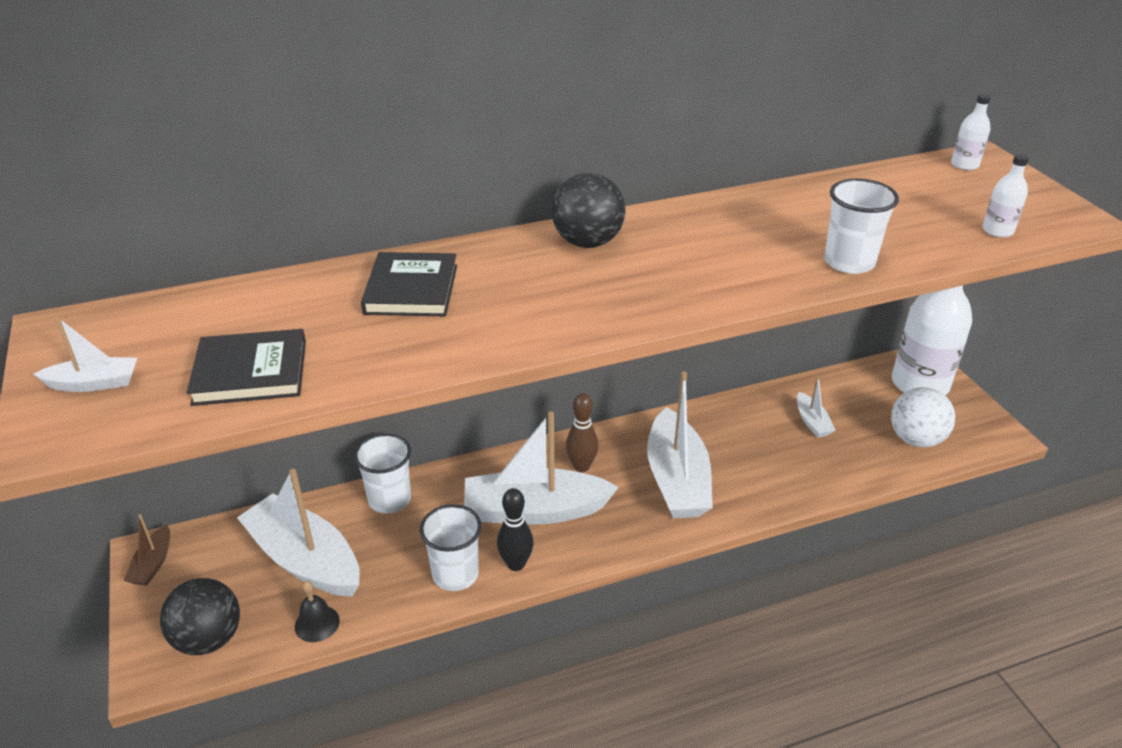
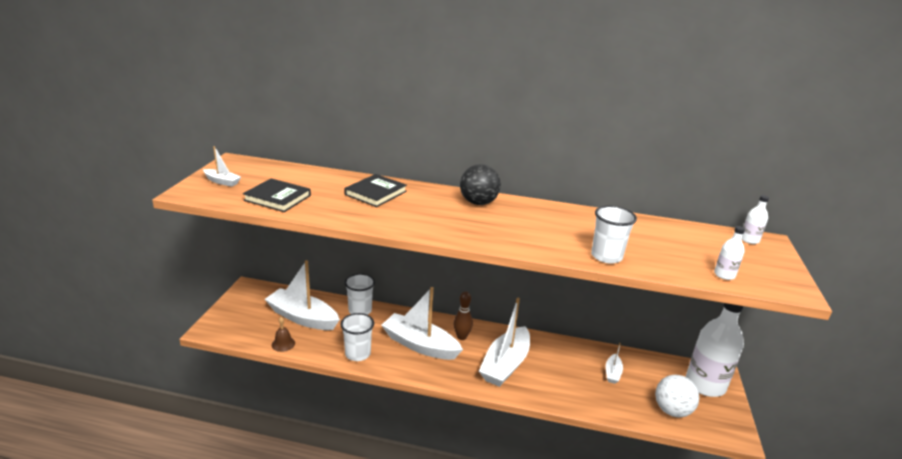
camera: 30 degrees right, 10 degrees down
brown boat [124,514,170,585] -> none
black ball [160,578,240,655] -> none
white boat [237,469,360,597] -> white boat turned 45 degrees counterclockwise [265,260,340,330]
black bell [295,581,340,642] -> brown bell [272,317,295,352]
black bowling pin [497,488,534,571] -> none

